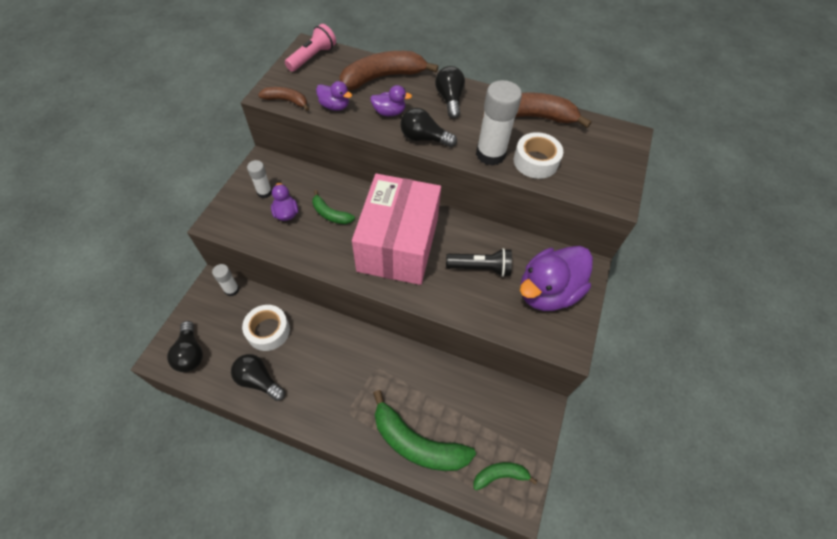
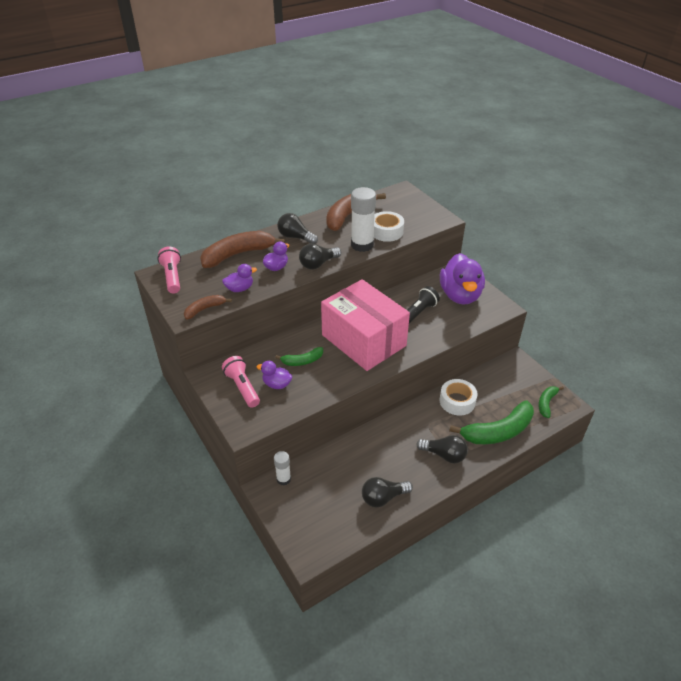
camera: 50 degrees left, 15 degrees down
black light bulb [167,321,203,372] -> black light bulb moved to [416,435,468,463]
white tape [242,305,290,351] -> white tape moved to [440,379,478,416]
white glue stick [247,160,272,198] -> pink flashlight [222,356,260,408]
brown banana [339,51,438,90] -> brown banana turned 45 degrees clockwise [200,231,285,268]

